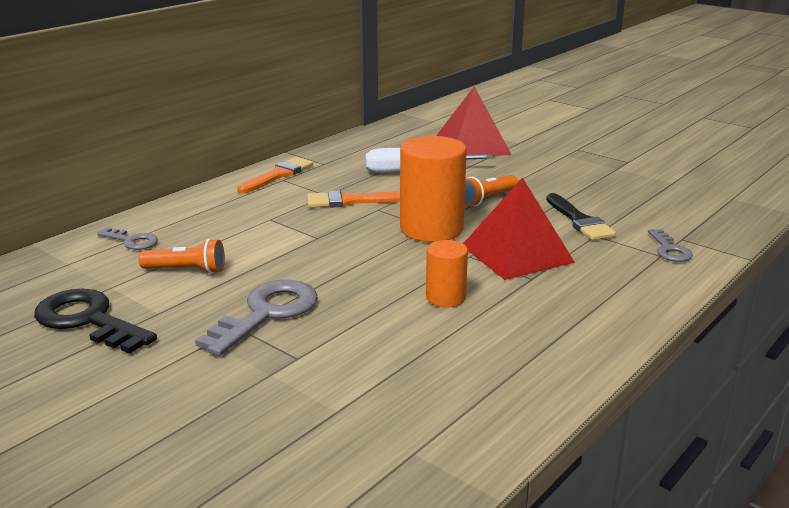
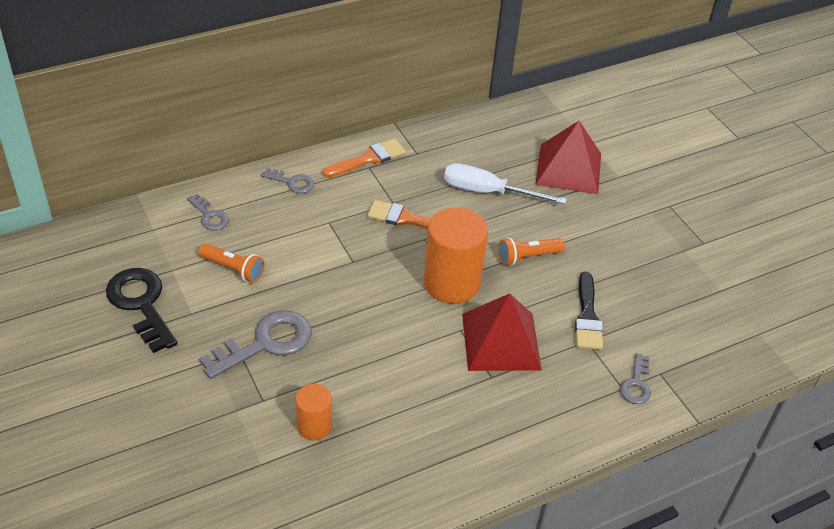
camera: 20 degrees right, 20 degrees up
orange cylinder [426,240,468,307] -> orange cylinder moved to [296,384,332,440]
none -> grey key [261,168,314,193]

